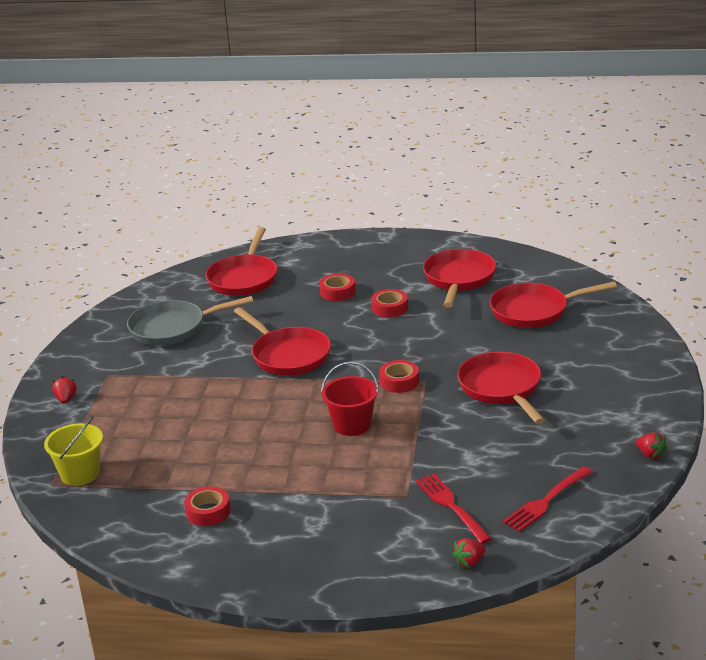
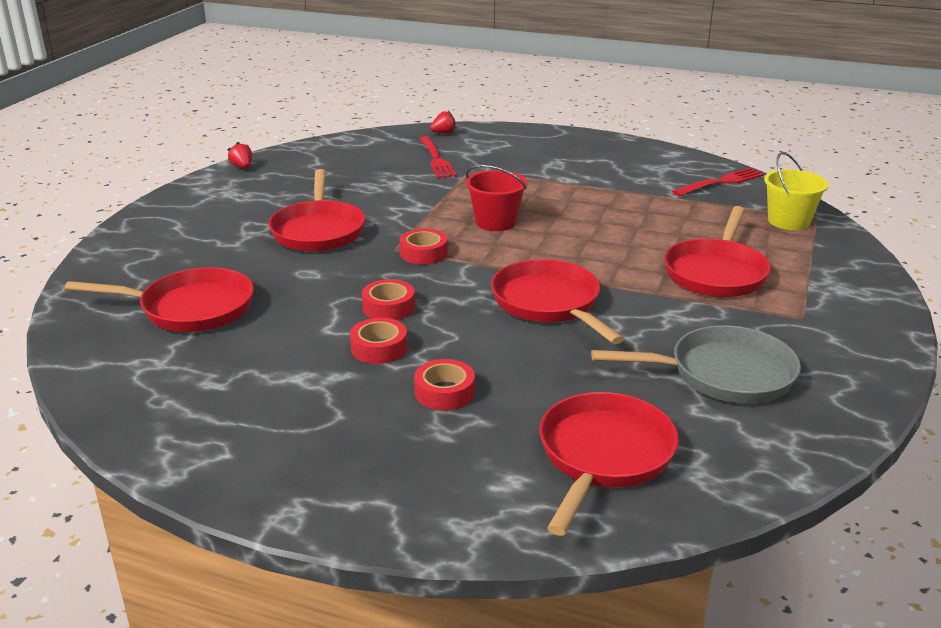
camera: 170 degrees left, 0 degrees up
red strawberry [52,376,77,404] -> none
red tape [184,486,231,526] -> red tape moved to [362,279,415,320]
red pan [423,249,496,307] -> red pan moved to [664,206,771,297]
red fork [502,466,593,532] -> red fork moved to [672,168,764,196]

